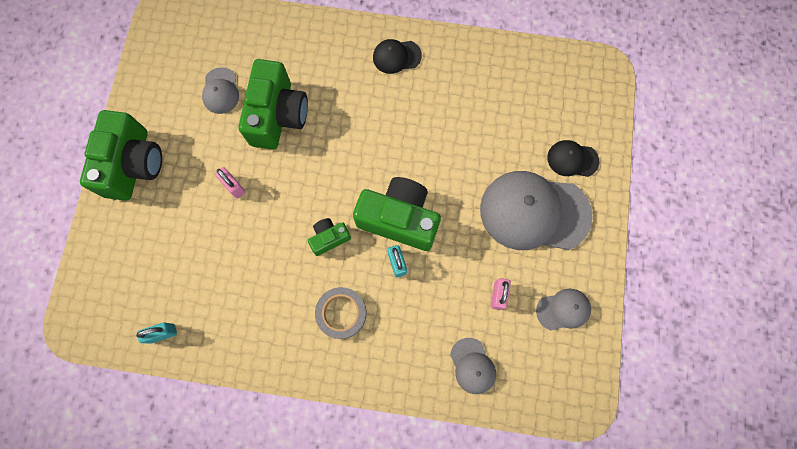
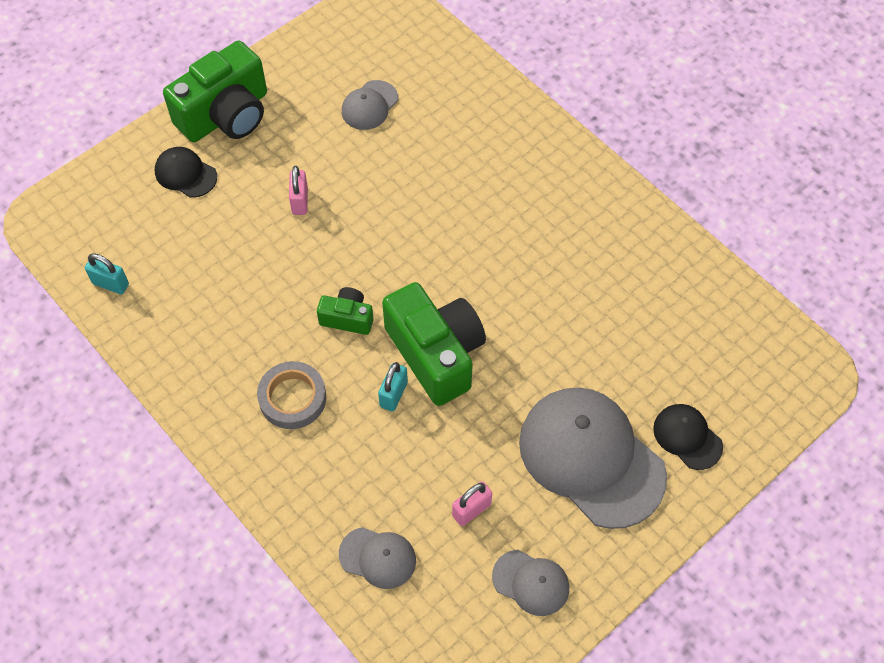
camera: 40 degrees right, 15 degrees down
green camera [239,59,308,150] -> none
black cap [373,39,422,74] -> black cap moved to [155,147,217,198]
grey cap [450,338,496,394] -> grey cap turned 90 degrees counterclockwise [339,527,416,589]

